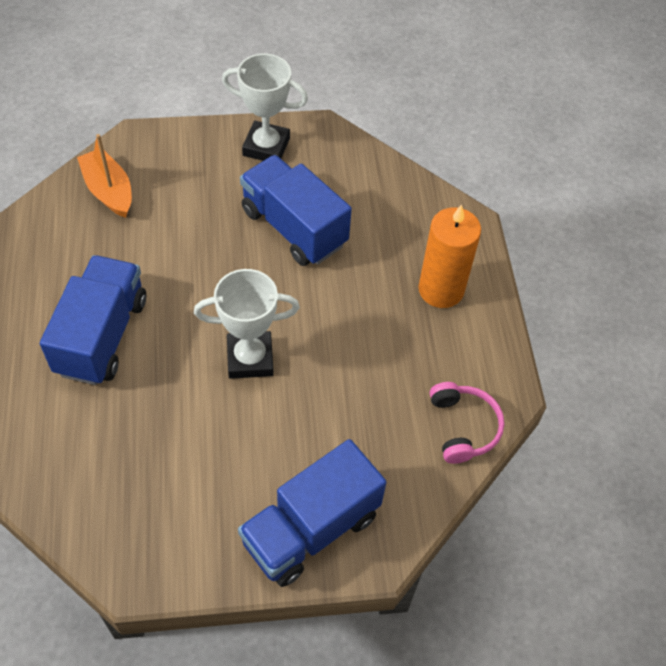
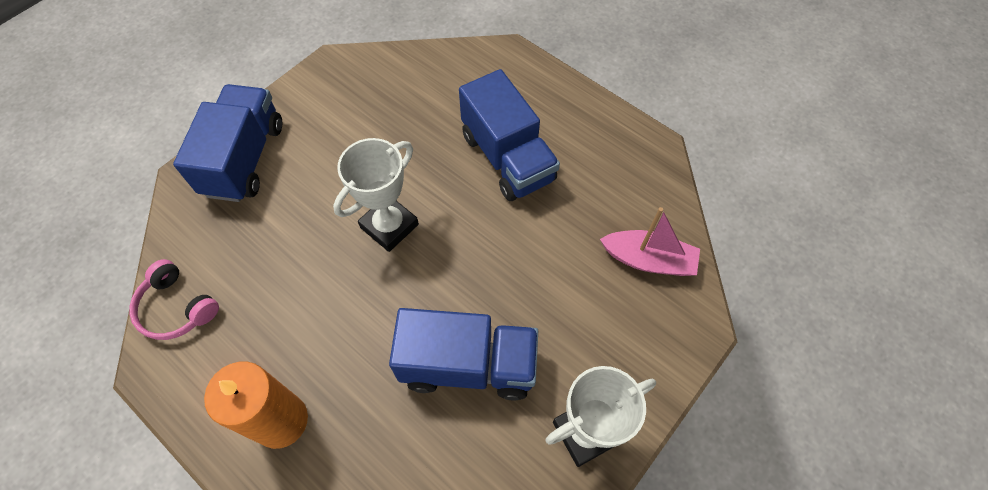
camera: 140 degrees right, 5 degrees up
orange boat [77,134,132,218] -> pink boat [600,207,700,276]

